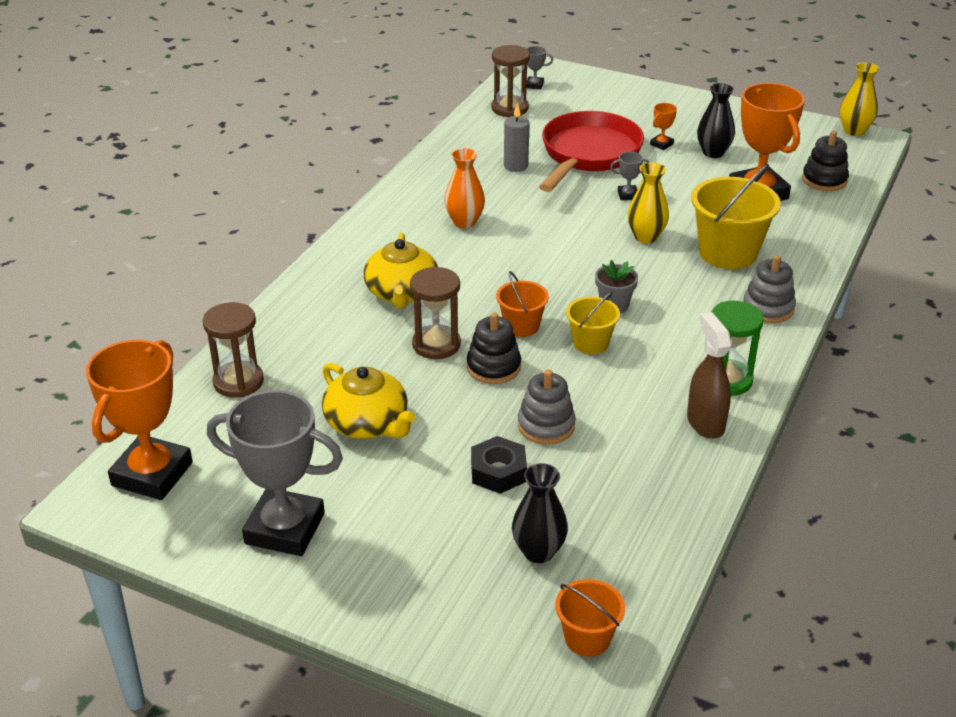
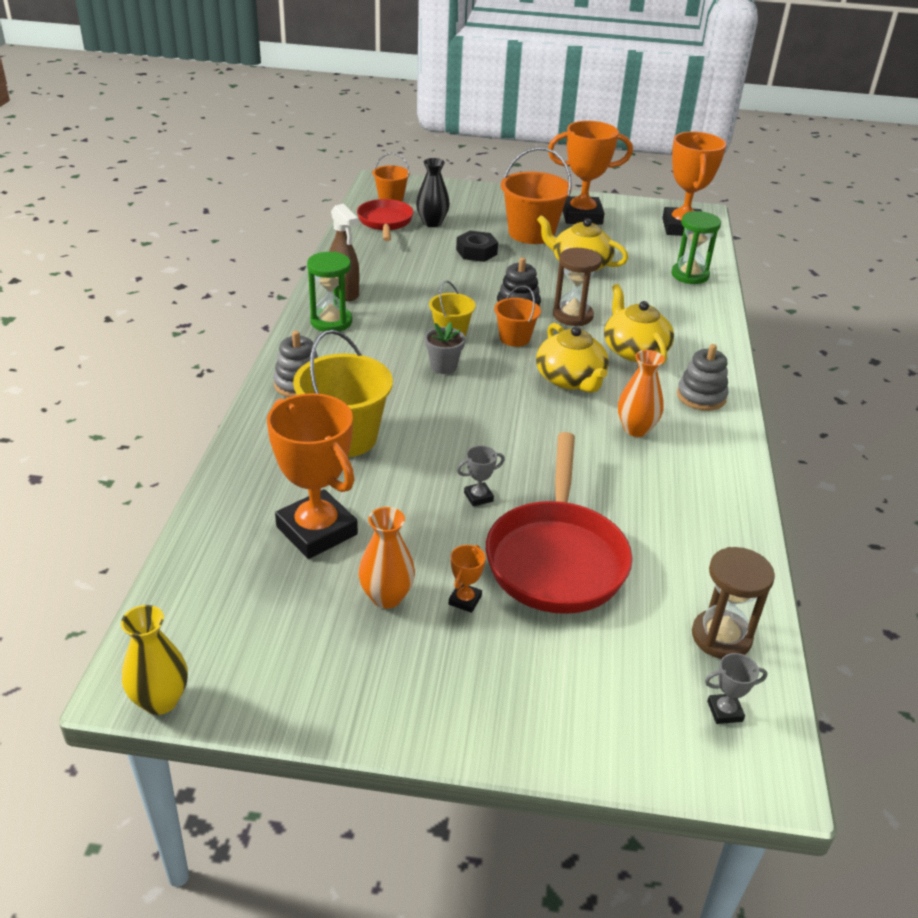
camera: 160 degrees right, 0 degrees up
brown hourglass [203,302,264,398] -> green hourglass [671,211,721,284]
grey trophy [207,390,343,556] -> orange trophy [548,121,633,225]
grey candle [504,103,529,172] -> none
grey stacking toy [518,369,576,444] -> grey stacking toy moved to [677,344,729,411]
yellow vase [628,162,669,243] -> none
black vase [697,83,735,158] -> orange vase [358,507,415,609]
black stacking toy [802,131,849,191] -> none
none -> red pan [357,199,414,241]
none -> orange bucket [501,147,572,244]
none -> yellow teapot [536,323,609,393]

